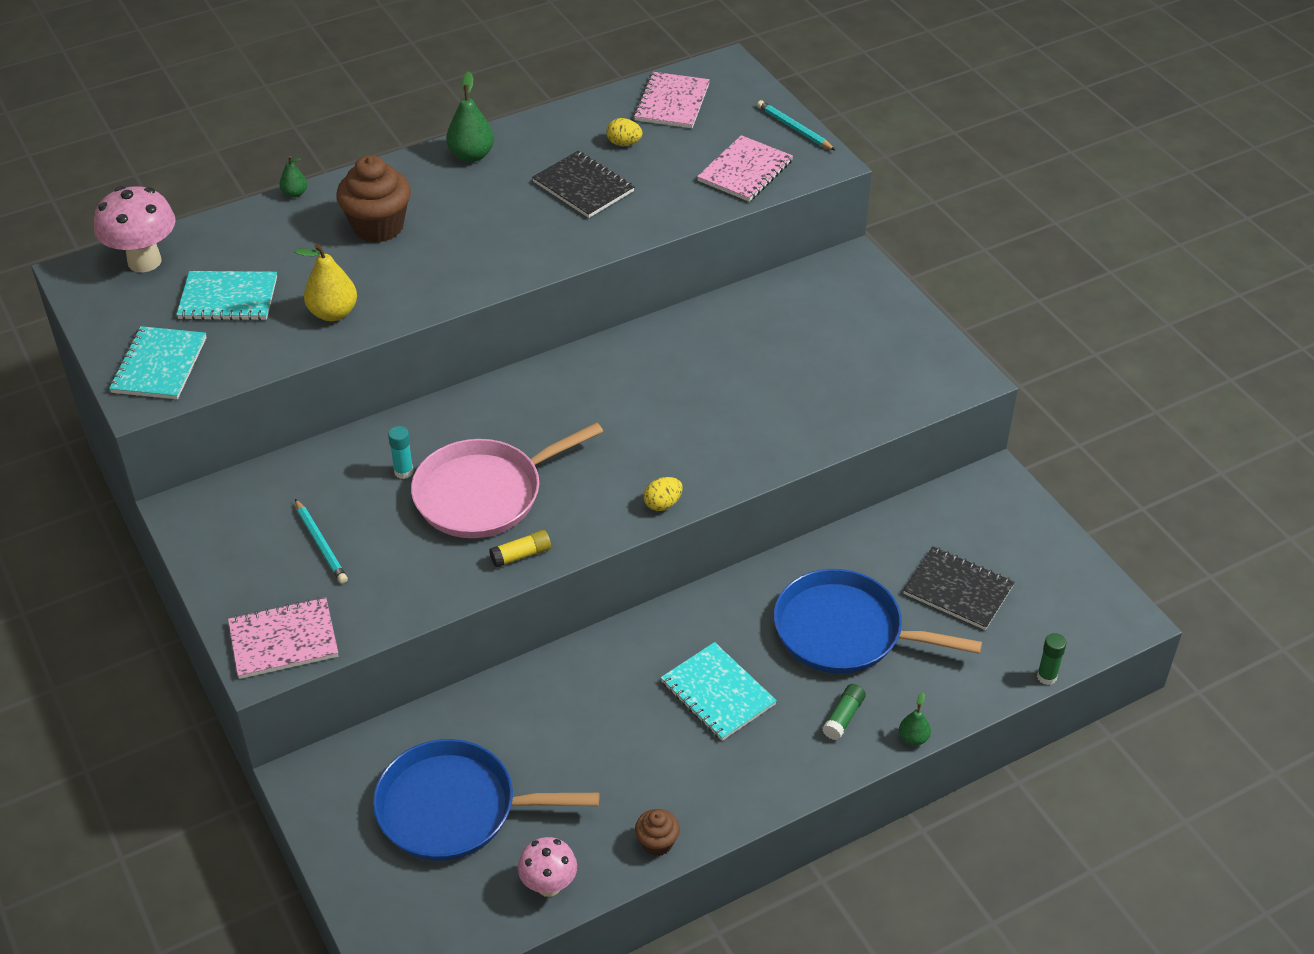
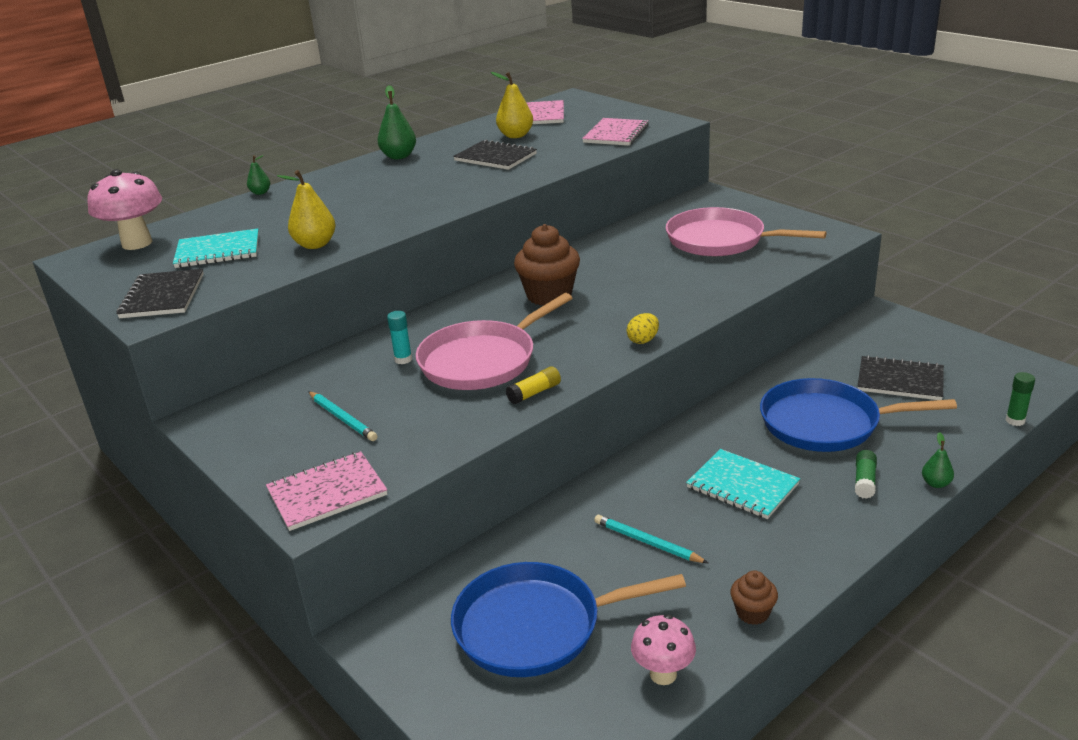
camera: 10 degrees left, 15 degrees down
turquoise notebook [109,326,207,399] -> black notebook [117,269,204,318]
brown cupcake [336,155,411,243] -> brown cupcake moved to [514,224,580,306]
yellow egg [606,118,643,146] -> yellow pear [491,72,533,138]
turquoise pencil [757,100,836,151] -> turquoise pencil moved to [594,515,708,563]
none -> pink pan [666,207,827,256]

